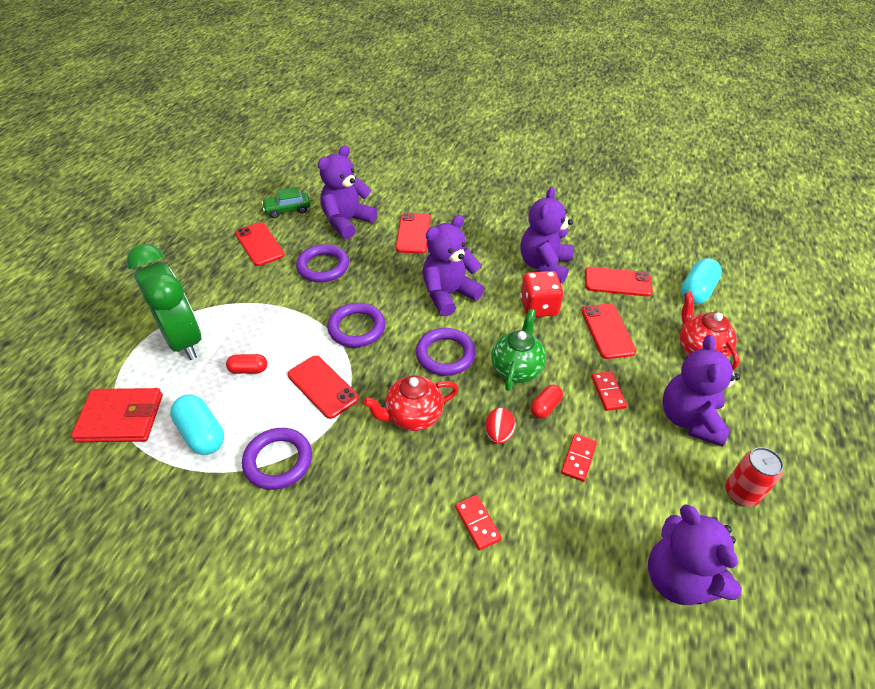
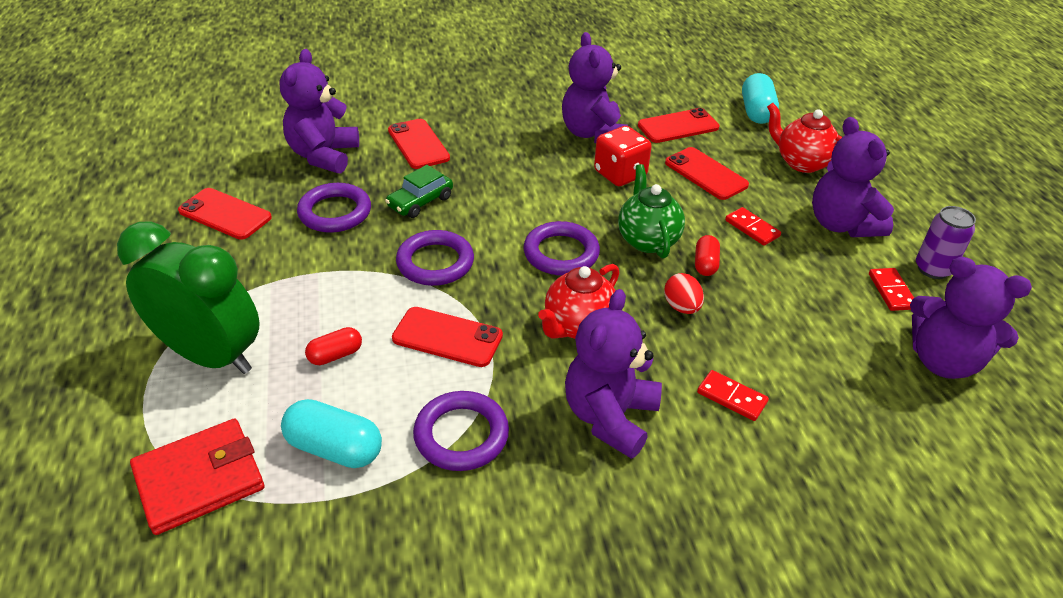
camera: 30 degrees left, 5 degrees down
green car [262,187,311,218] -> green car moved to [385,165,453,218]
purple teddy bear [423,215,484,317] -> purple teddy bear moved to [565,289,662,459]
red domino [561,434,597,482] -> red domino moved to [869,268,914,311]
red can [726,447,784,507] -> purple can [916,206,976,279]

